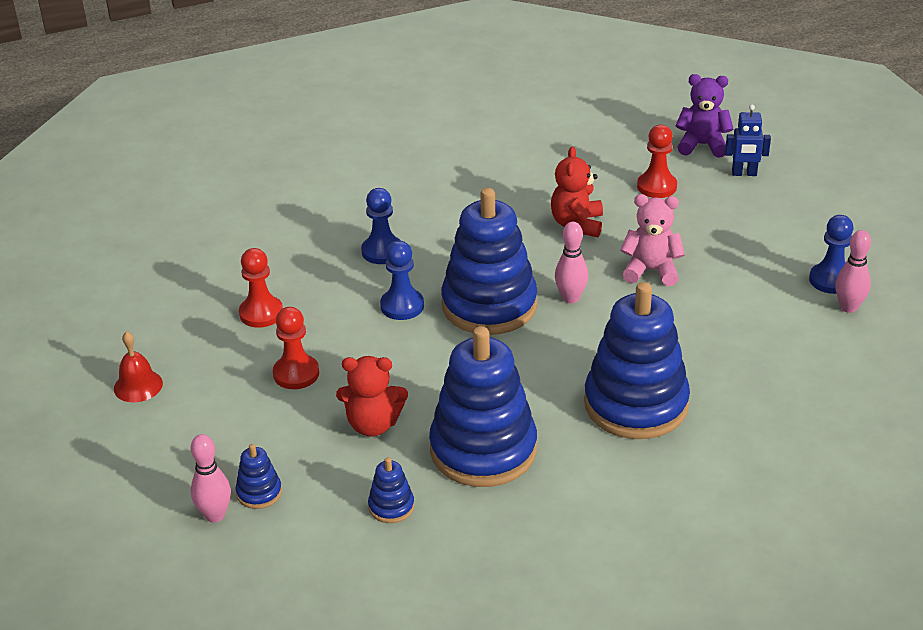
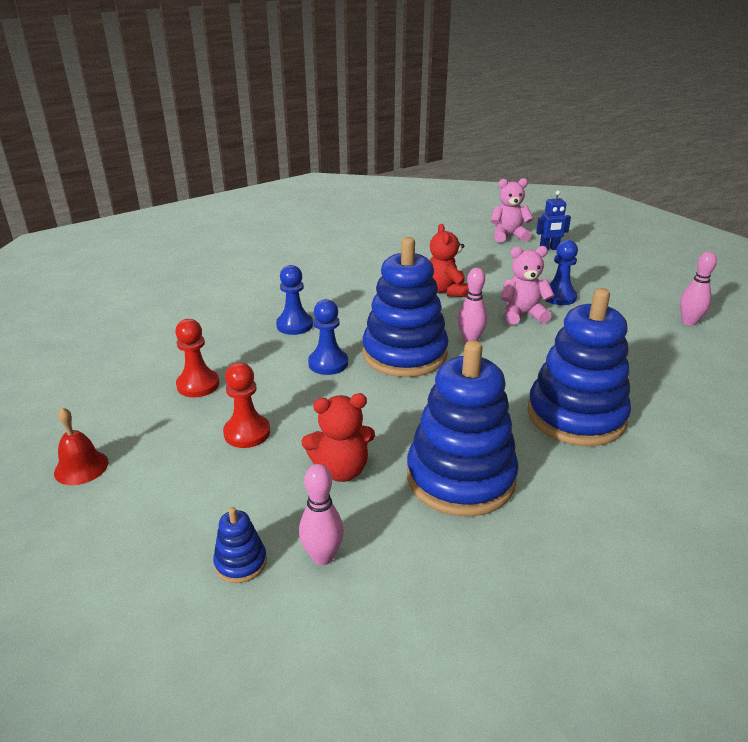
camera: 15 degrees left, 5 degrees down
pink bowling pin [191,434,231,523] -> pink bowling pin moved to [299,464,344,565]
blue stacking toy [368,457,414,523] -> none
red pawn [637,125,677,198] -> none
purple teddy bear [676,74,733,158] -> pink teddy bear [491,178,534,242]
blue pawn [809,215,854,294] -> blue pawn moved to [545,240,578,305]

